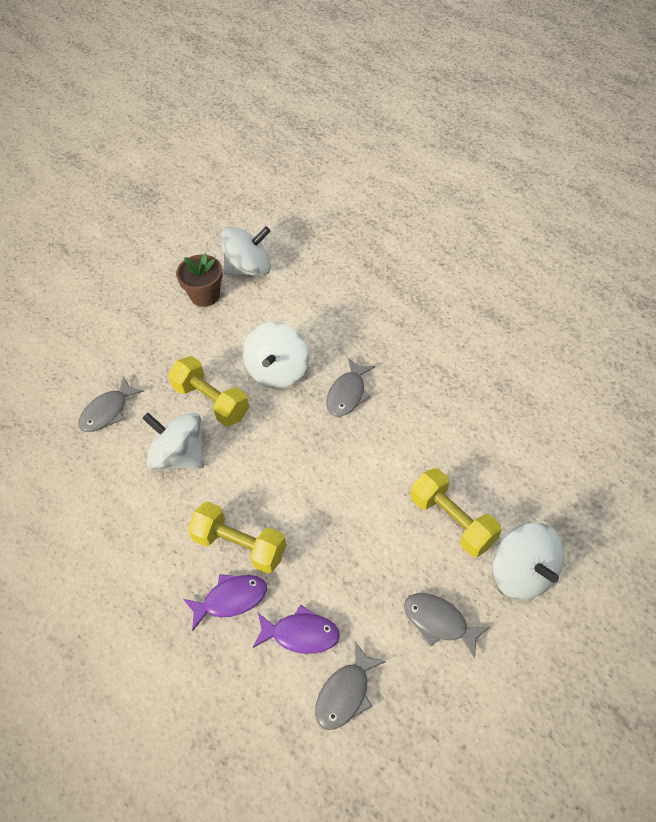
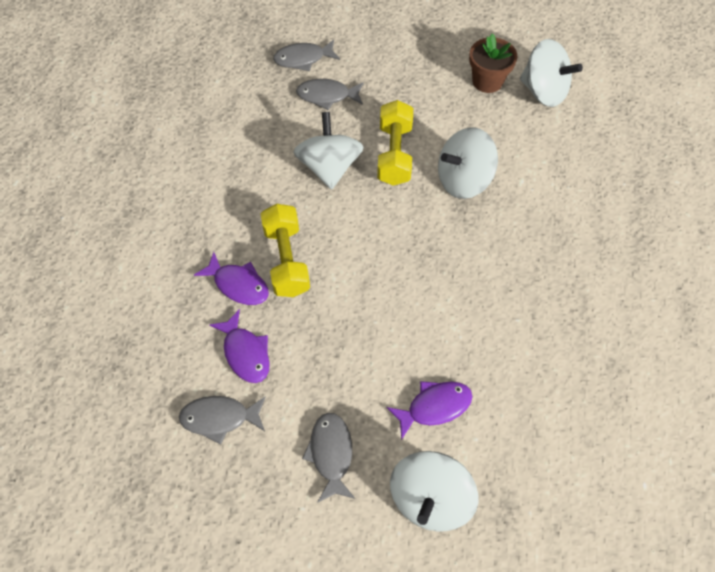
camera: 50 degrees right, 5 degrees up
grey fish [326,358,375,417] -> grey fish moved to [273,40,340,71]
yellow dumbbell [411,468,502,557] -> purple fish [386,381,473,440]

